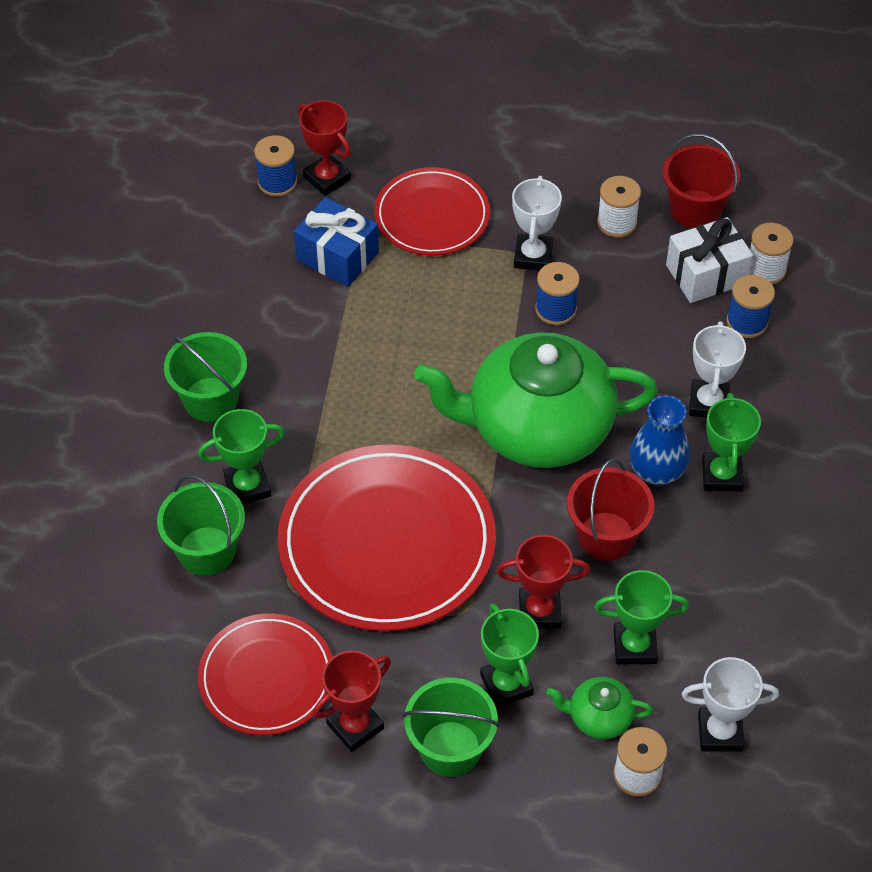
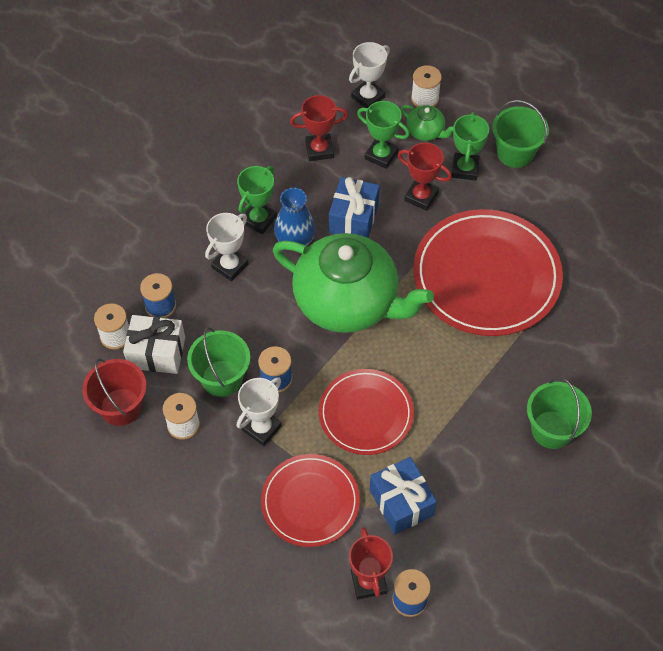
camera: 150 degrees left, 5 degrees up
green bucket [157,475,245,576] -> green bucket moved to [187,327,250,397]
green trophy [198,409,285,504] -> none
red plate [198,613,333,736] -> red plate moved to [319,369,414,455]
red trophy [313,651,391,752] -> red trophy moved to [290,95,348,161]
red bucket [567,459,654,561] -> blue gift [329,177,380,238]
white trophy [681,657,779,752] -> white trophy turned 75 degrees counterclockwise [349,42,390,108]

